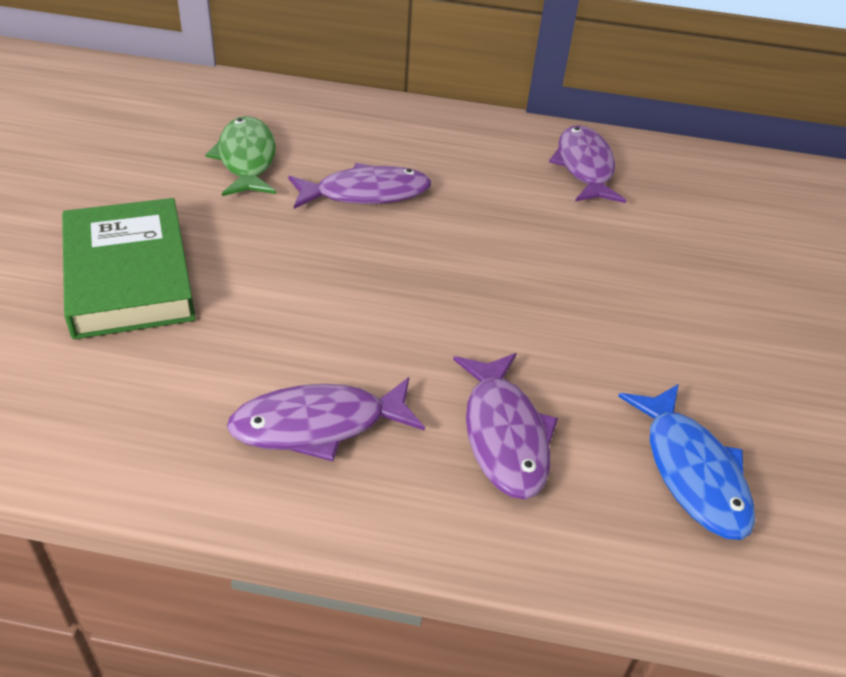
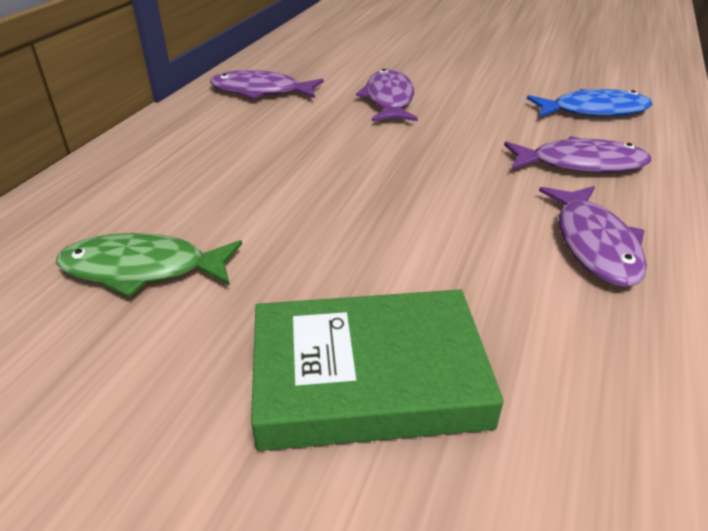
camera: 75 degrees left, 5 degrees down
purple fish [288,163,431,209] -> purple fish moved to [356,69,418,121]

